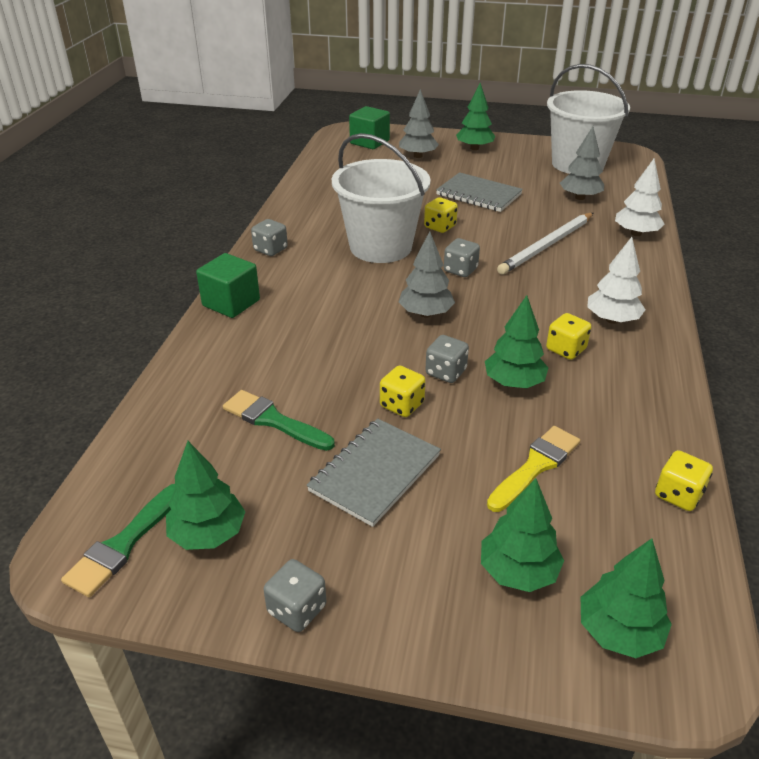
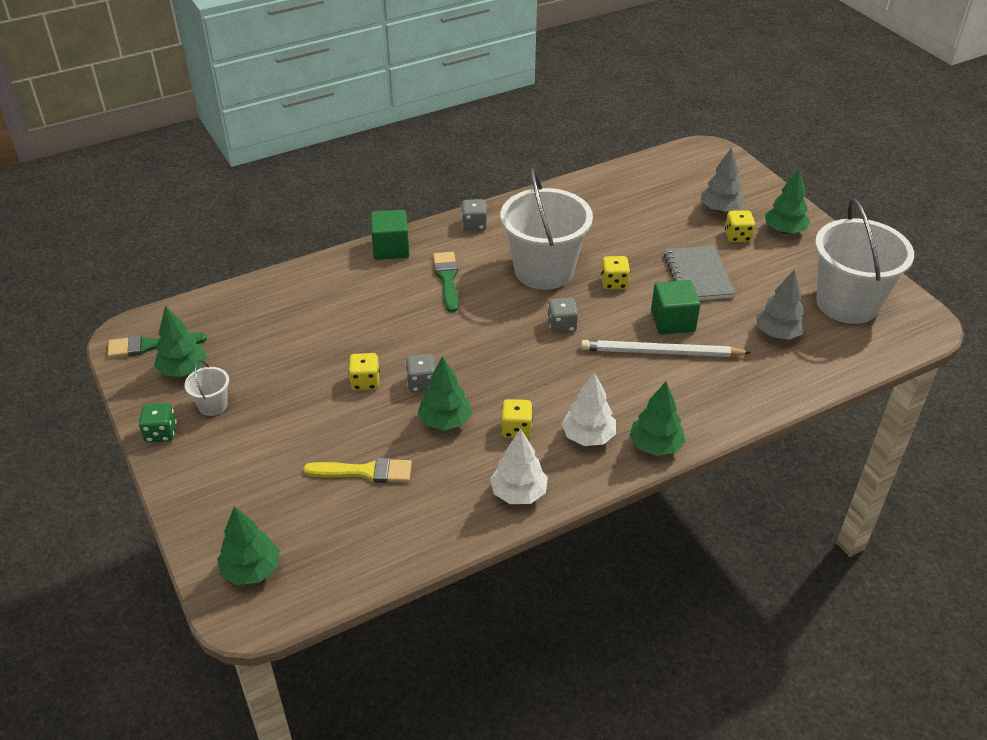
camera: 50 degrees right, 5 degrees up
green brush [223,390,335,451] -> green brush moved to [433,252,458,313]
grey dice [263,559,326,632] -> green dice [139,403,177,443]
grey notebook [307,418,441,527] -> none
green cube [349,106,390,149] -> green cube moved to [651,280,700,334]
grey tree [399,231,455,318] -> none
green tree [481,478,564,592] -> green tree moved to [629,382,686,456]
white tree [615,159,665,236] -> white tree moved to [490,429,548,504]
yellow dice [655,450,713,511] -> yellow dice moved to [725,210,755,242]
none -> white bucket [185,360,229,416]

